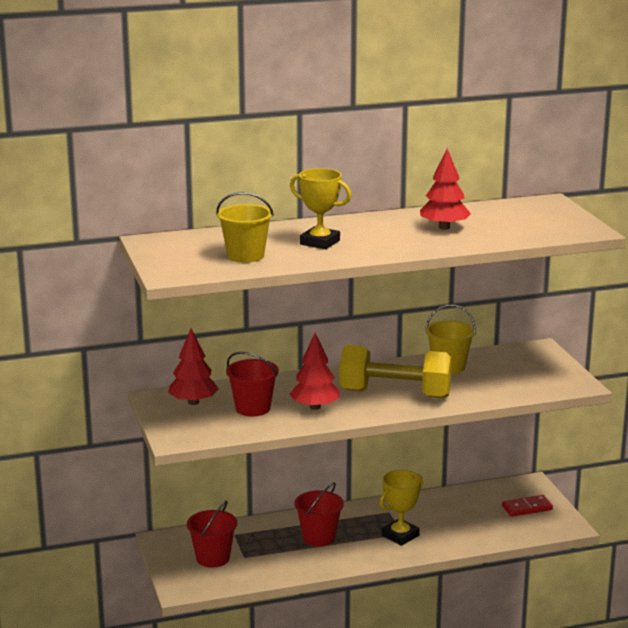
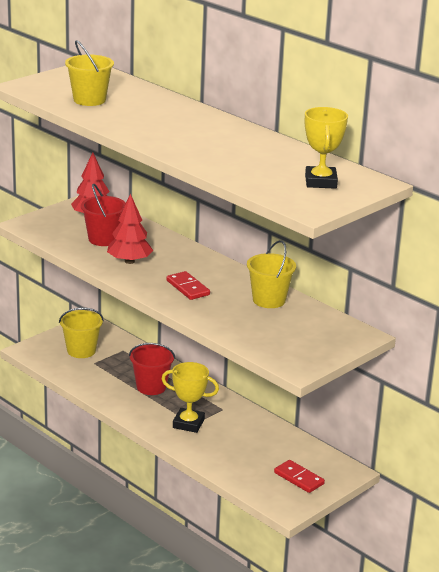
camera: 60 degrees right, 5 degrees up
red bucket [187,501,237,568] -> yellow bucket [59,307,104,358]
yellow trophy [290,168,351,249] -> yellow trophy moved to [305,107,348,189]
yellow dumbbell [339,345,452,398] -> red domino [166,271,210,300]
red tree [420,148,471,230] -> none

